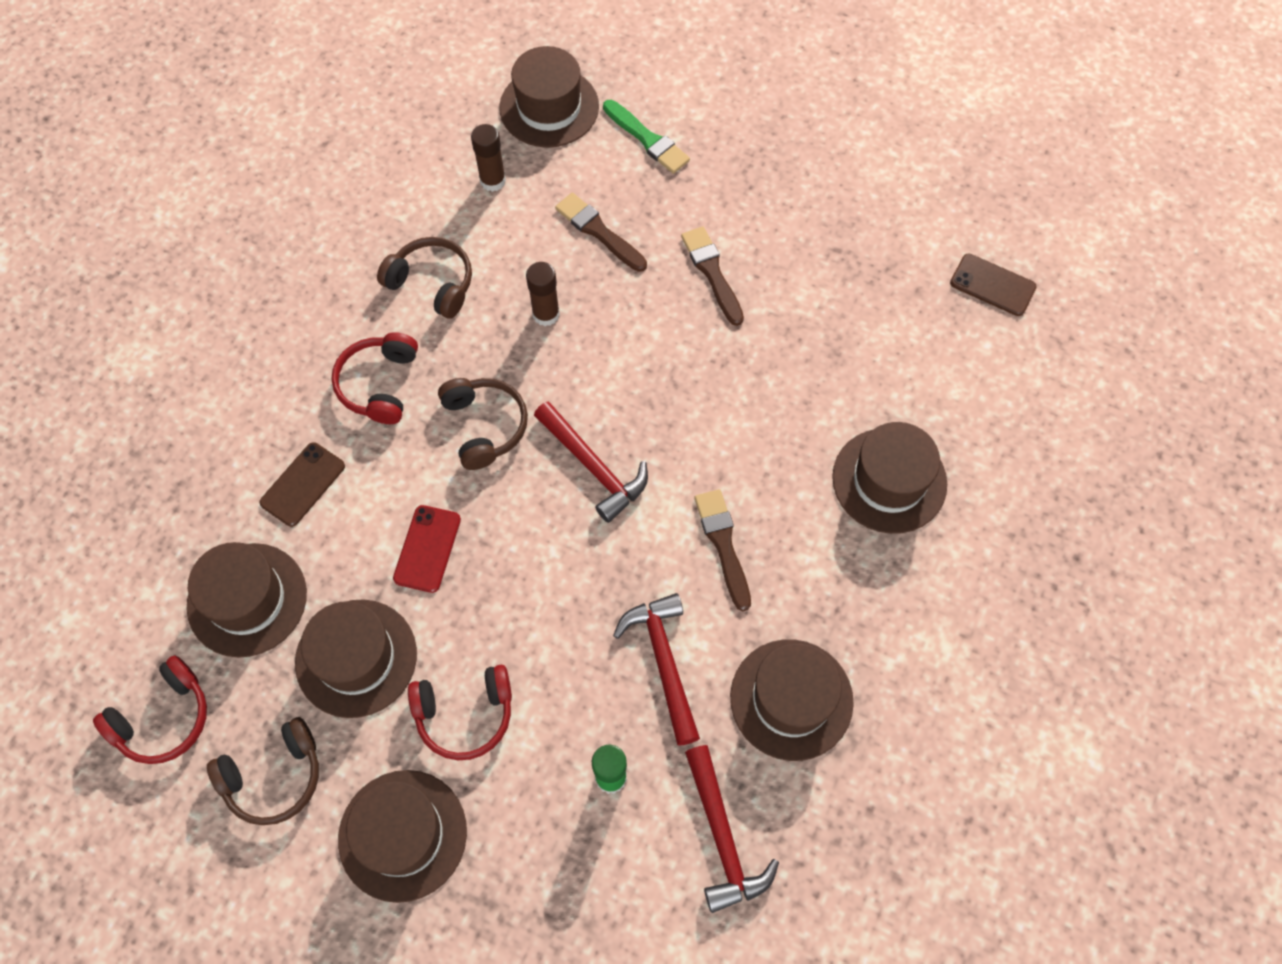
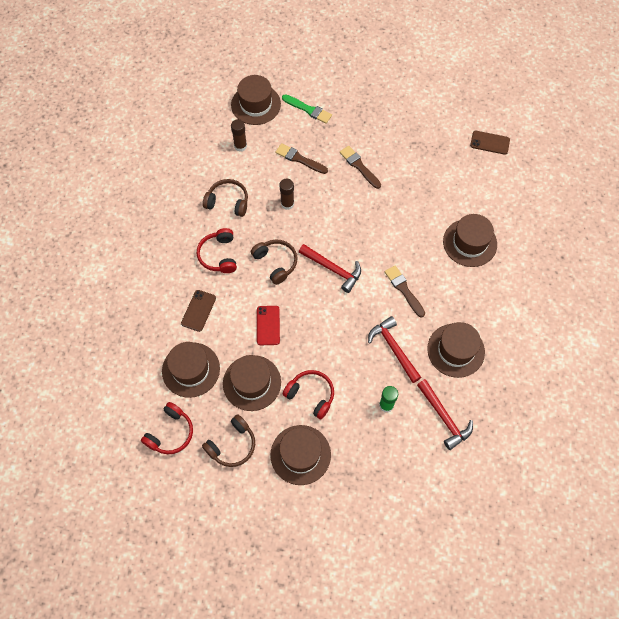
camera: 15 degrees left, 0 degrees up
red headphones [408,665,512,760] -> red headphones turned 120 degrees counterclockwise [283,370,334,419]

